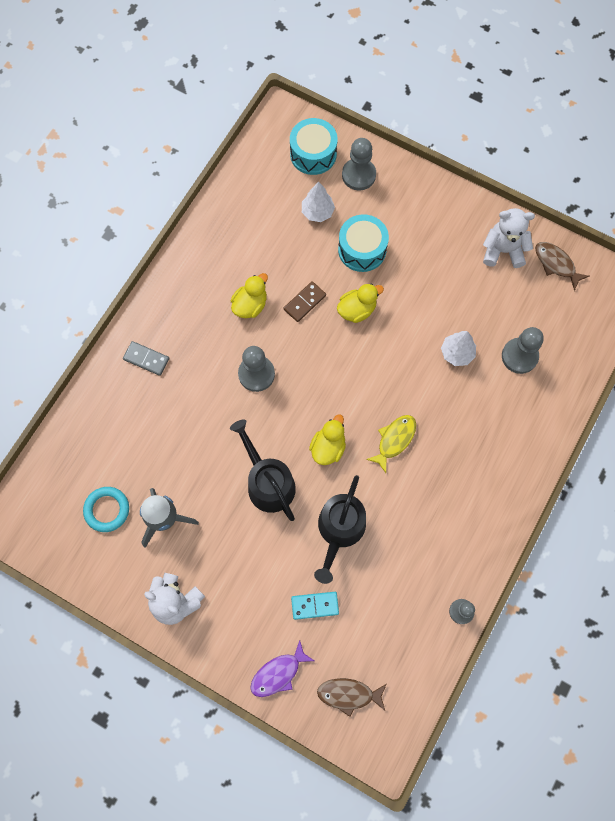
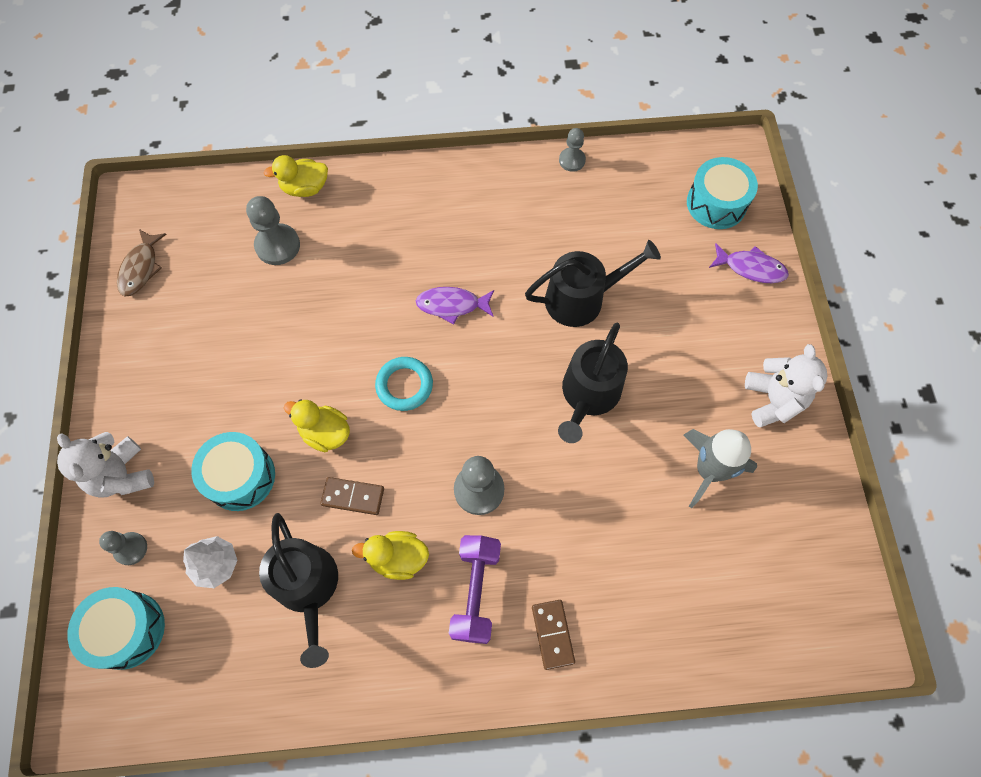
camera: 125 degrees left, 5 degrees down
turquoise ring [83,487,129,532] -> turquoise ring moved to [375,357,433,411]
grey domino [123,341,169,376] -> brown domino [532,600,575,670]
turquoise domino [291,592,339,620] -> none
yellow duck [309,414,346,465] -> yellow duck moved to [264,155,328,197]
brown fish [317,678,386,717] -> turquoise drum [687,157,758,229]
grey pawn [342,138,376,190] -> grey pawn [99,531,147,565], size x0.62
yellow fish [366,415,416,473] -> purple fish [416,287,494,324]
white tree [441,331,476,366] -> none
white teddy bear [483,208,535,268] -> white teddy bear moved to [57,432,154,498]
none -> black watering can [259,513,338,668]
none -> purple dumbbell [449,535,501,644]

